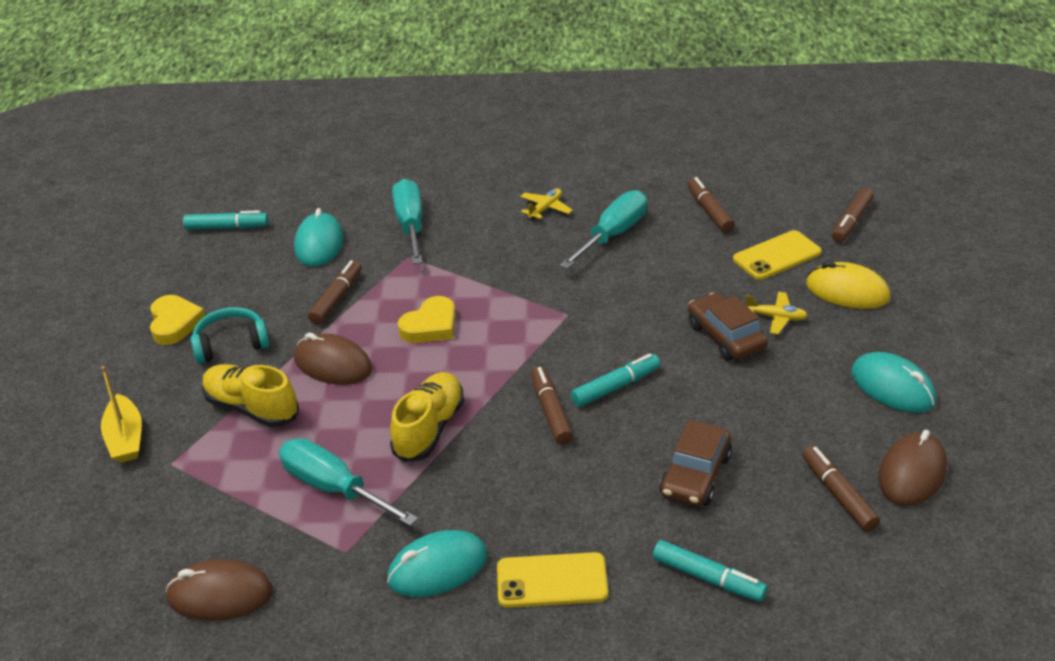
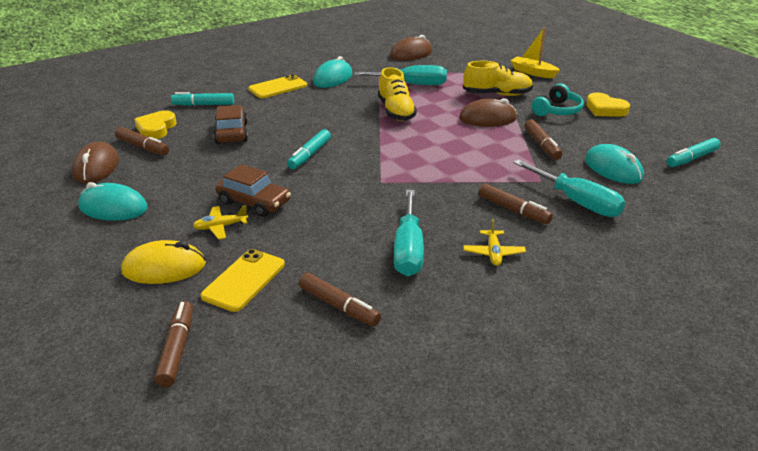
camera: 145 degrees right, 5 degrees down
yellow heart [398,296,456,343] -> yellow heart moved to [134,111,177,139]
brown marker [531,367,573,445] -> brown marker moved to [478,183,553,224]

